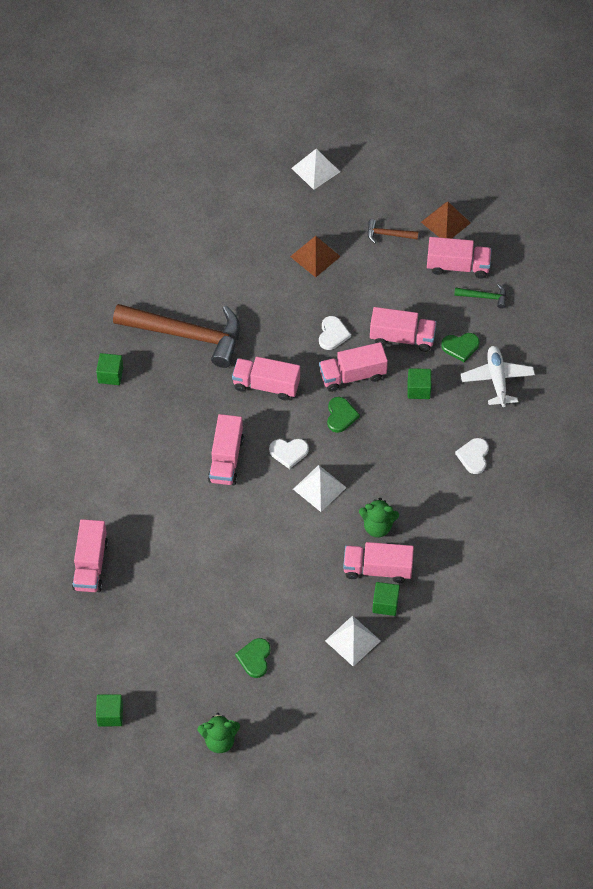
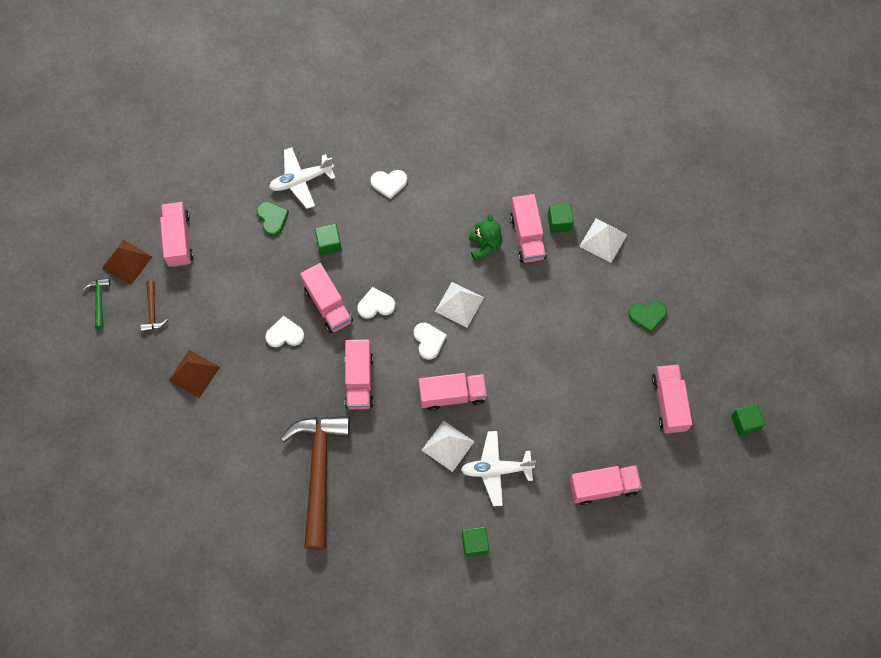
camera: 105 degrees left, 10 degrees up
green cube [96,353,123,385] -> green cube moved to [462,527,489,557]
green teddy bear [197,713,240,753] -> none
white pyramid [292,149,340,190] -> white pyramid moved to [421,420,474,472]
green heart [327,397,360,433] -> white heart [357,287,395,319]
pink truck [370,307,437,352] -> pink truck moved to [652,364,692,434]
green hammer [454,284,506,309] -> green hammer moved to [83,278,110,329]
none -> white plane [461,431,536,506]

